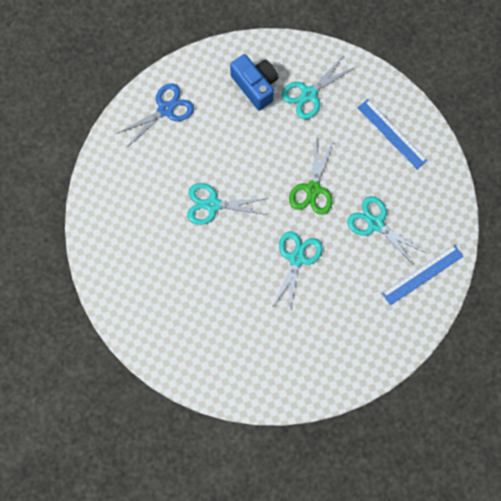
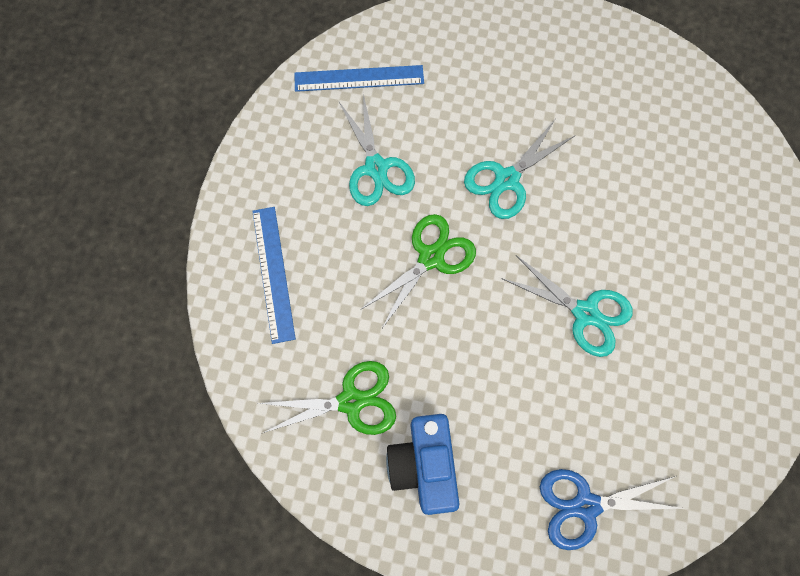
camera: 150 degrees left, 0 degrees up
turquoise scissors [281,57,355,119] -> green scissors [259,361,396,435]

